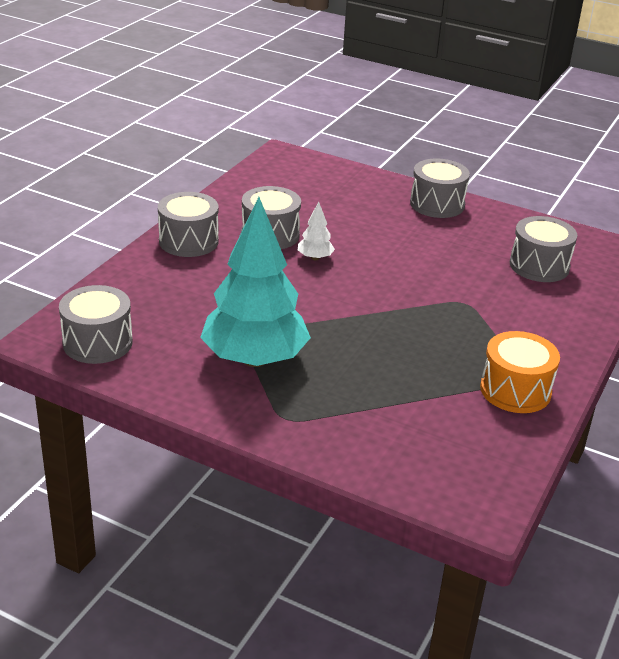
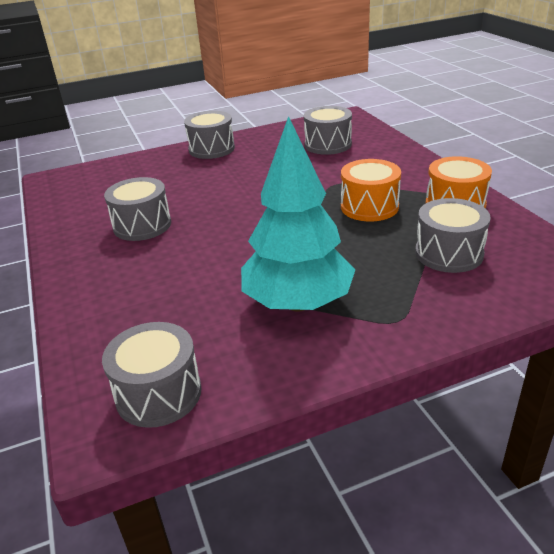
camera: 45 degrees left, 0 degrees up
grey drum [158,192,218,257] -> grey drum moved to [415,198,491,273]
white tree [298,202,335,260] -> none
none -> orange drum [341,159,401,222]

